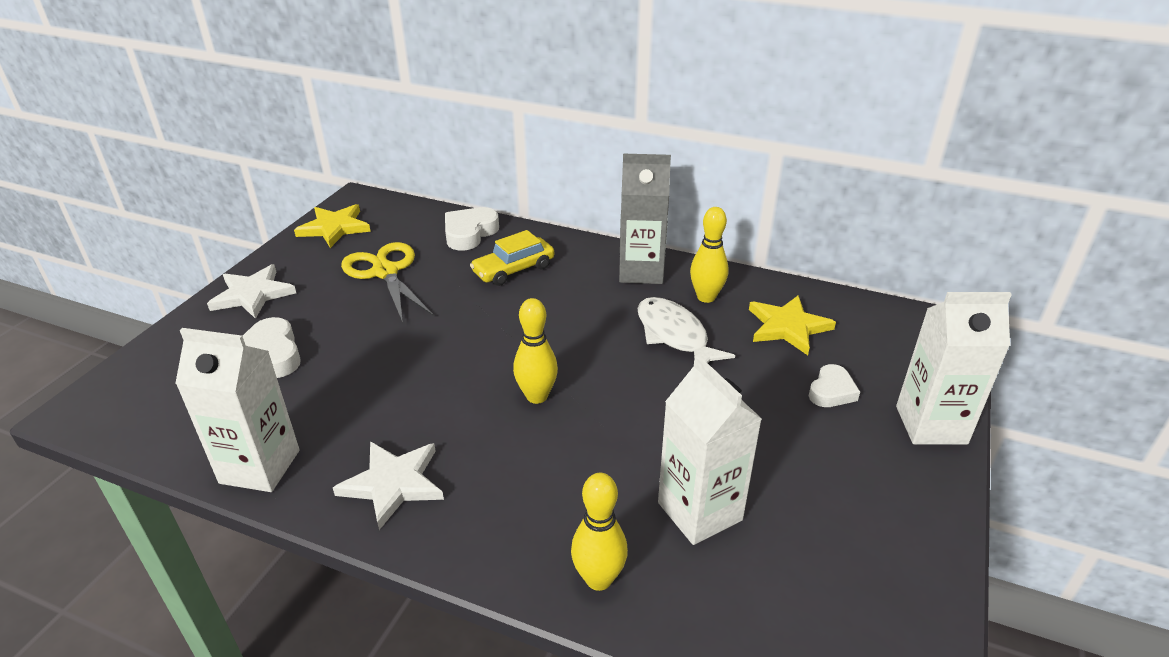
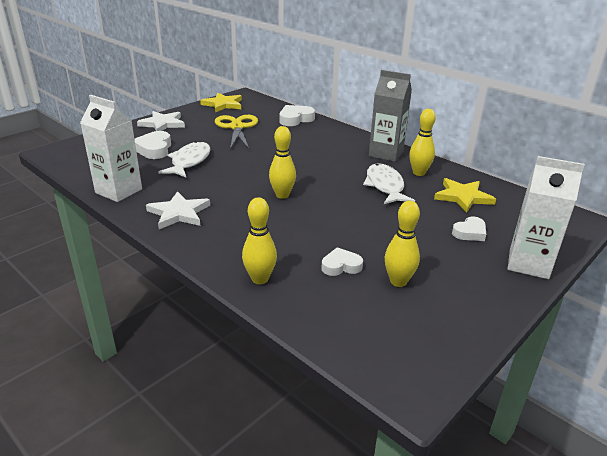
camera: 20 degrees right, 5 degrees down
yellow car [470,230,554,286] -> none
white carton [658,355,762,545] -> white heart [322,247,363,276]
none -> white fish [158,141,211,177]
none -> yellow bowling pin [385,201,420,287]

